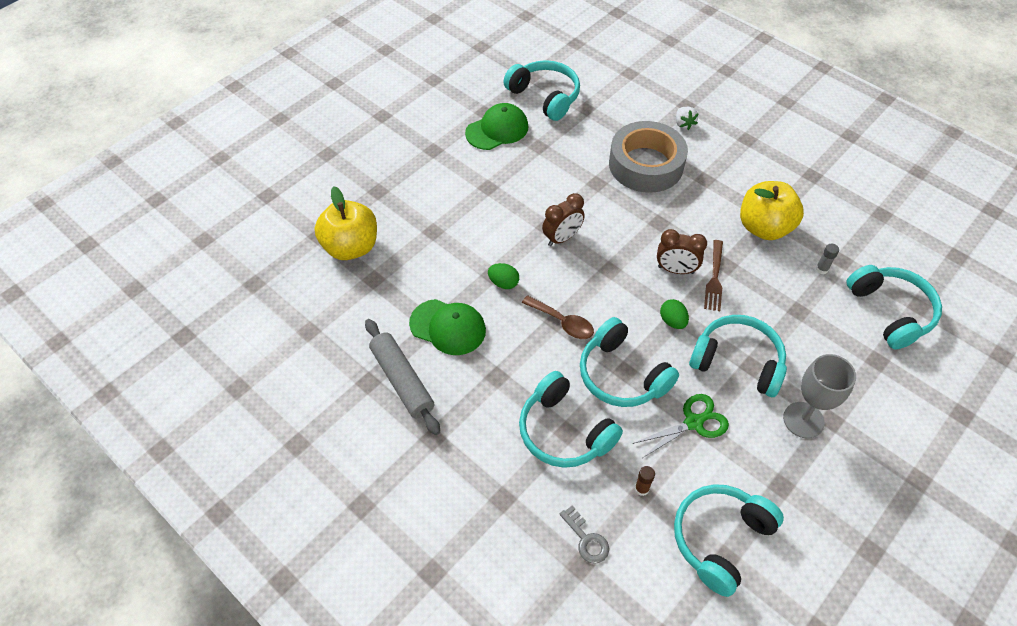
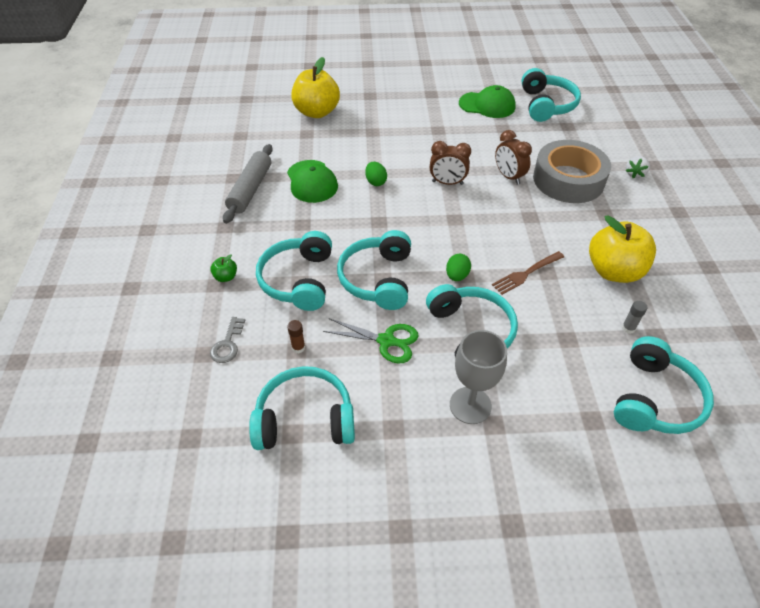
camera: 45 degrees right, 5 degrees down
brown spoon [522,295,594,339] -> none
brown clock [657,229,707,274] -> brown clock moved to [495,130,532,185]
none -> green apple [210,254,237,282]

